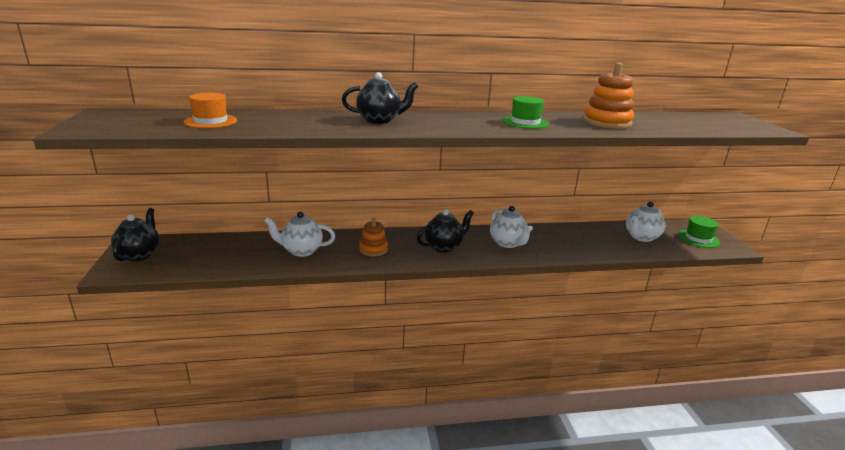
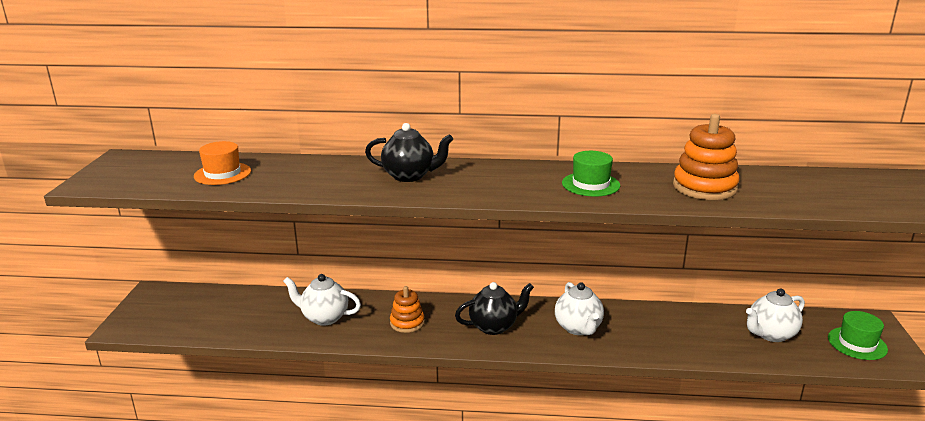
camera: 15 degrees right, 0 degrees up
black teapot [111,208,160,261] -> none

